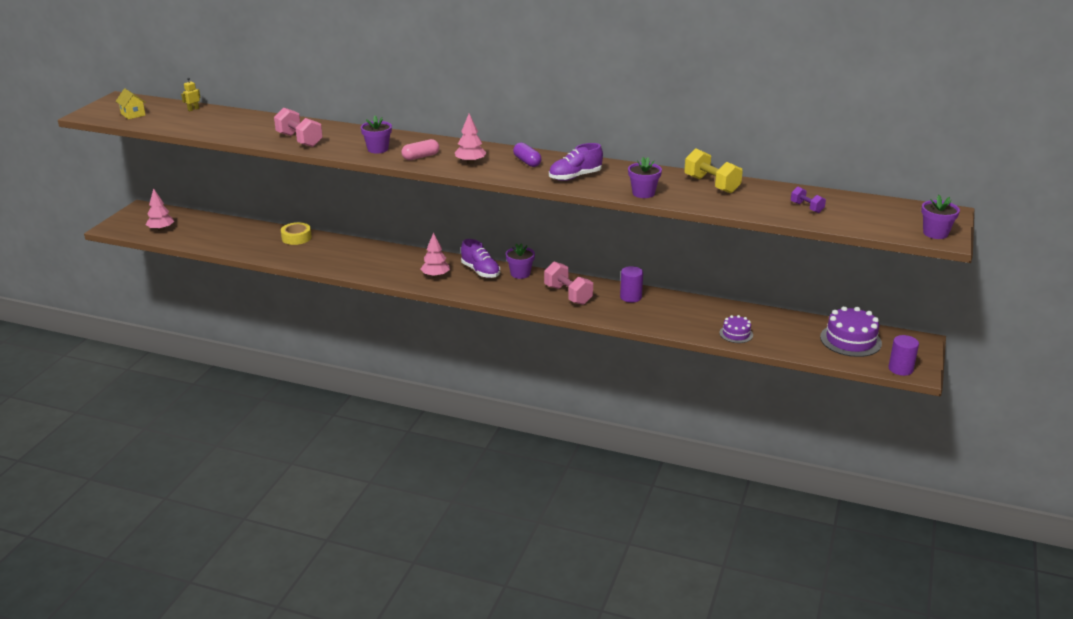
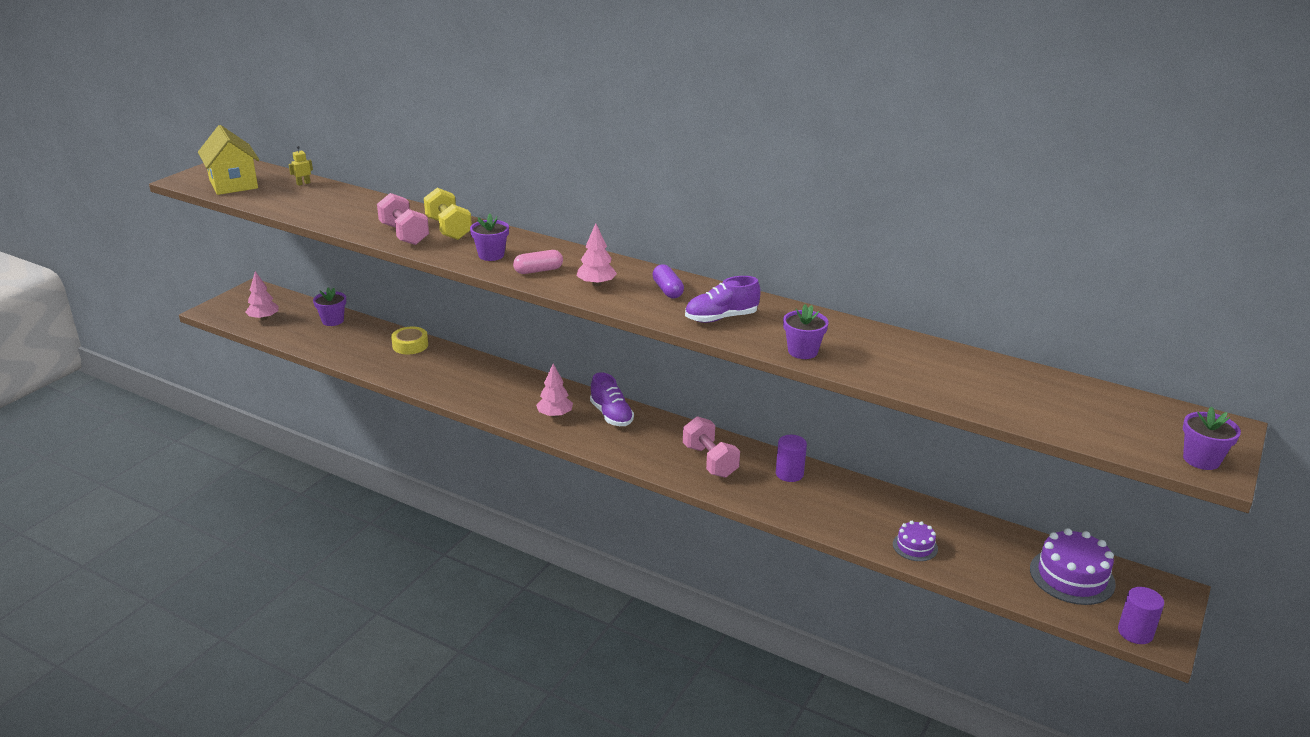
camera: 10 degrees right, 0 degrees up
yellow house [116,89,146,119] -> yellow house [198,125,259,195], size x1.88
purple flower pot [506,243,535,279] -> purple flower pot moved to [313,288,346,326]
yellow dumbbell [684,149,743,194] -> yellow dumbbell moved to [424,188,472,240]
purple dumbbell [791,187,826,213] -> none

